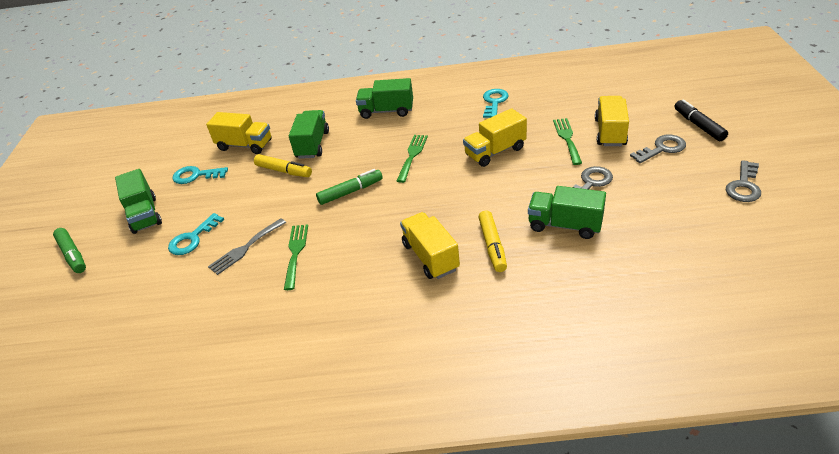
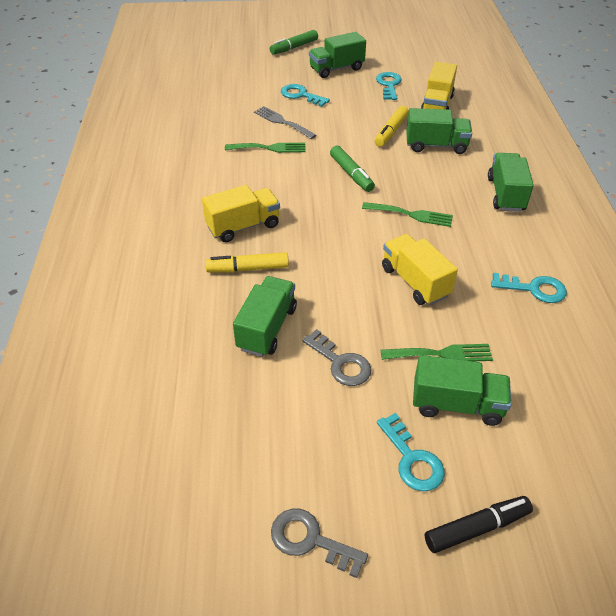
camera: 85 degrees right, 5 degrees up
yellow truck [595,96,629,146] -> green truck [413,355,511,426]
grey key [630,135,686,163] -> turquoise key [377,413,445,491]

